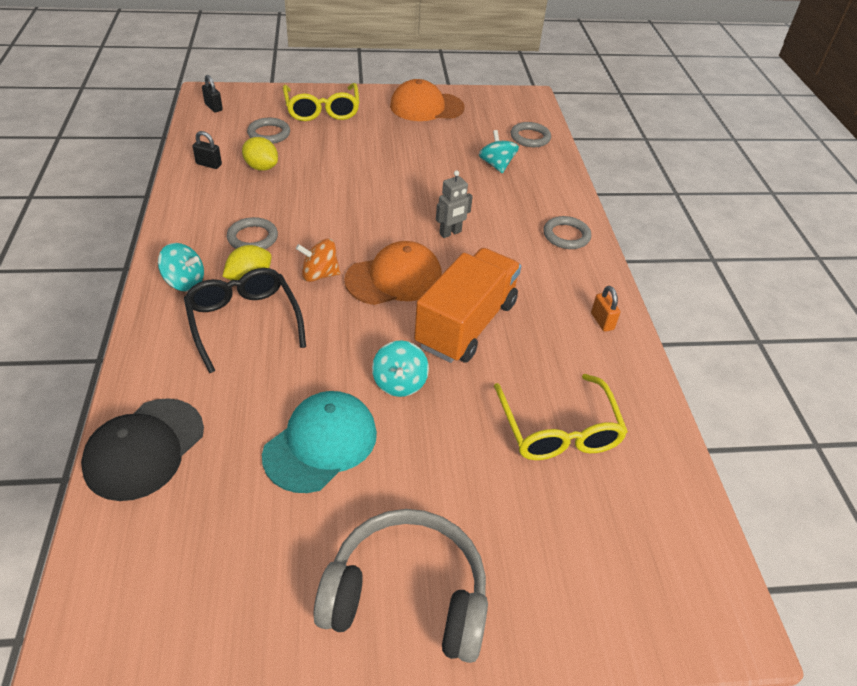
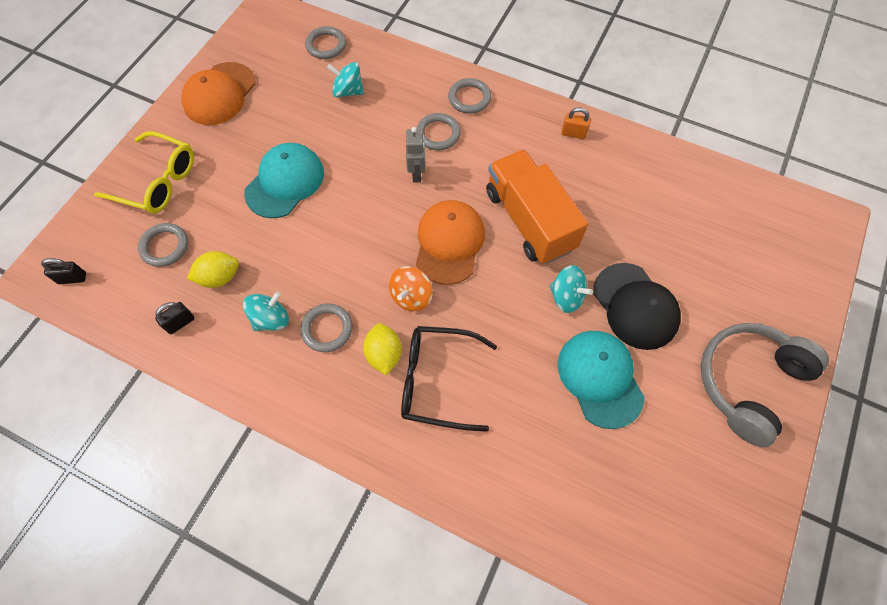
camera: 55 degrees left, 20 degrees up
black cap [81,398,204,501] -> black cap moved to [593,263,681,350]
turquoise spinning top [158,243,204,292] -> turquoise spinning top moved to [243,292,289,331]
yellow glasses [494,374,628,460] -> none
none -> turquoise cap [244,143,324,218]
none -> grey ring [417,113,461,150]

